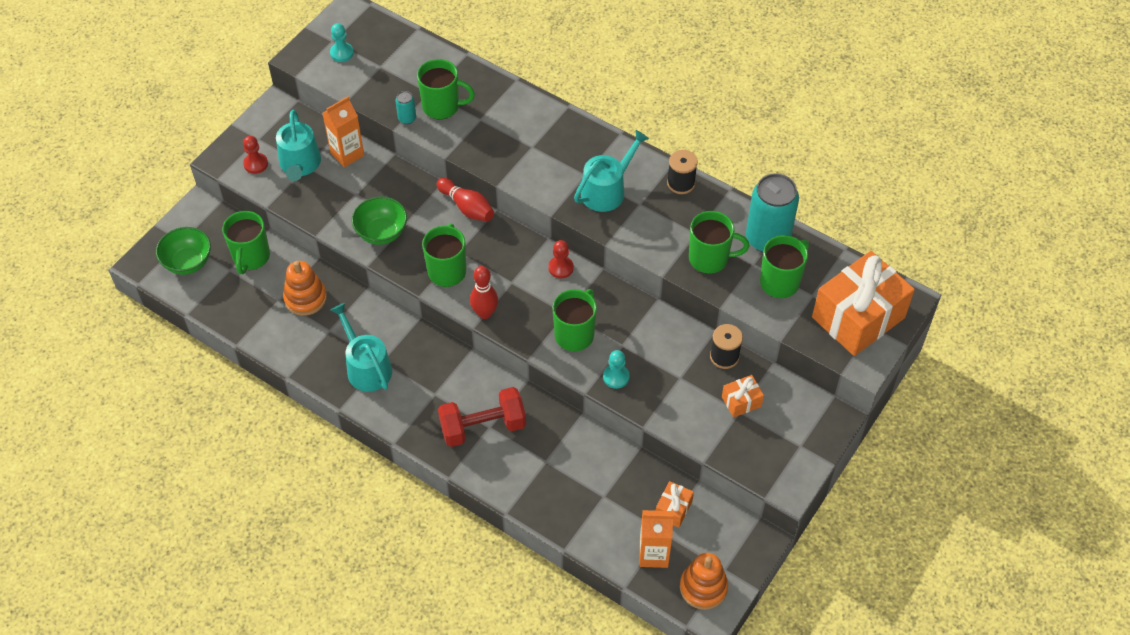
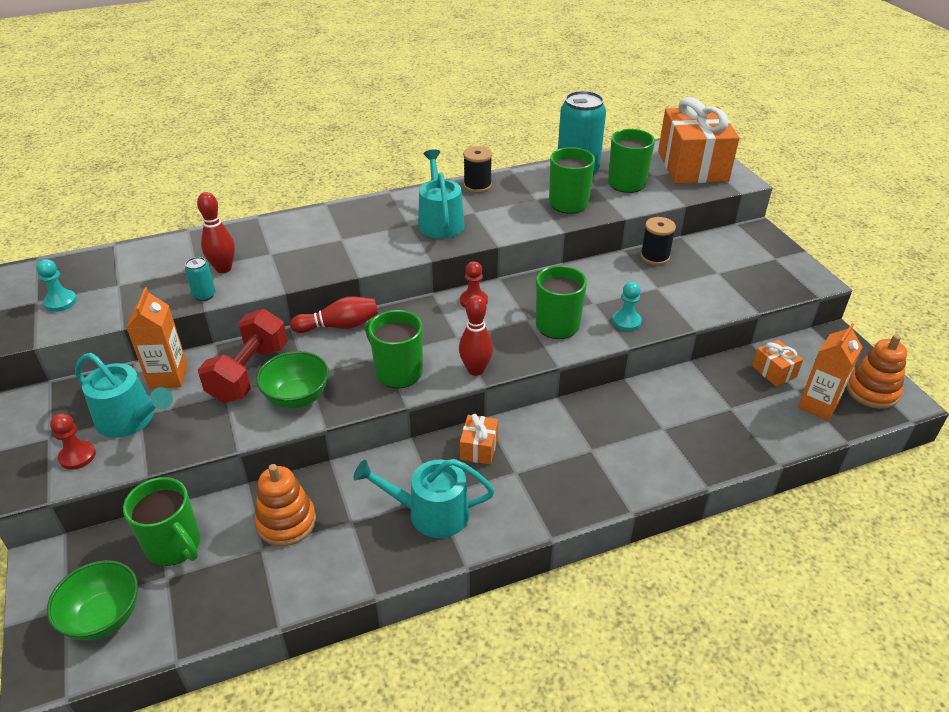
camera: 55 degrees left, 15 degrees down
green mug [417,59,475,119] -> red bowling pin [197,192,235,273]
red dumbbell [438,387,526,447] -> red dumbbell moved to [198,309,287,403]
orange gift [722,375,764,418] -> orange gift moved to [460,414,498,465]

